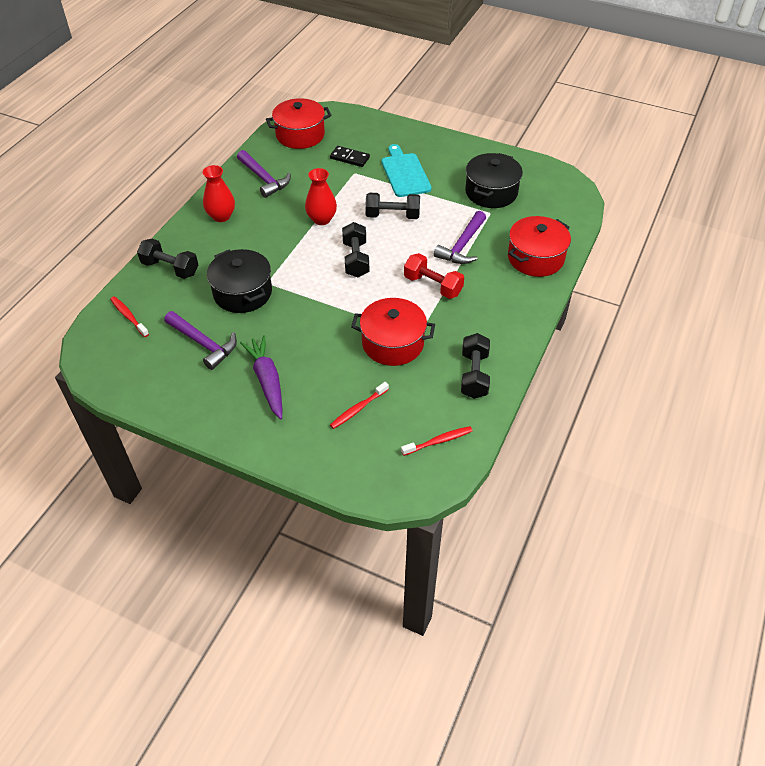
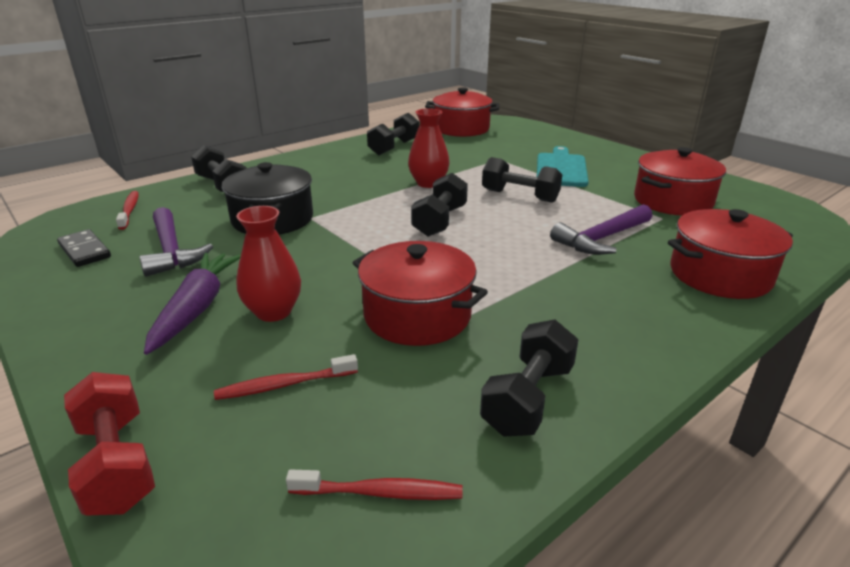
camera: 25 degrees right, 20 degrees down
red vase [203,165,235,222] -> red vase moved to [236,206,301,322]
purple hammer [237,150,291,198] -> black dumbbell [367,113,419,155]
black domino [330,146,370,167] -> black domino moved to [57,229,111,267]
red dumbbell [404,253,464,299] -> red dumbbell moved to [64,372,155,516]
black pot [465,153,523,208] -> red pot [634,147,726,216]

